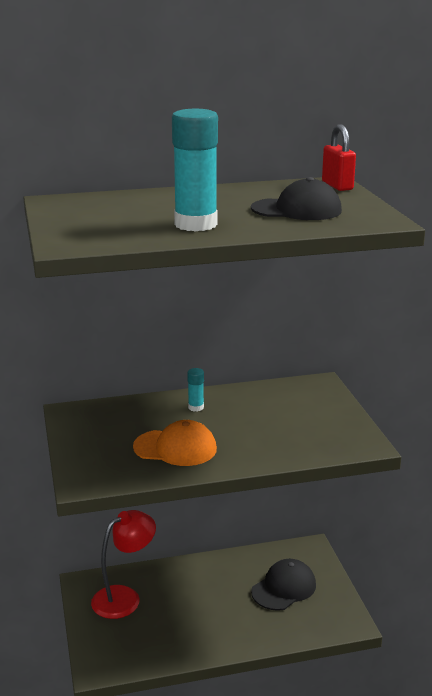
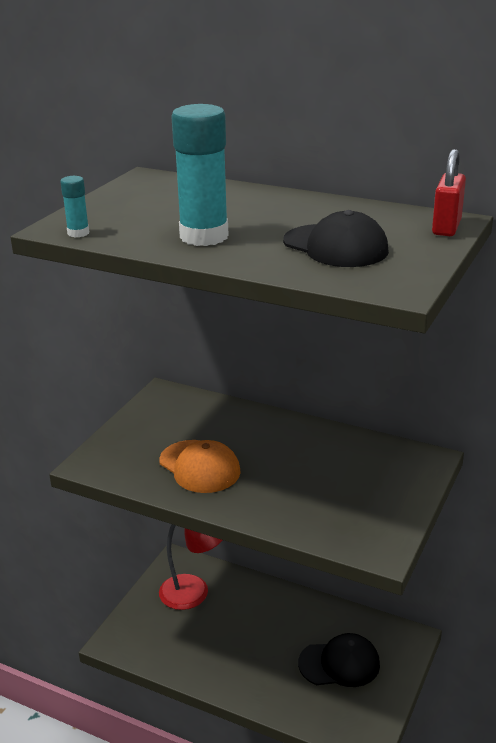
camera: 40 degrees right, 5 degrees up
turquoise glue stick [187,368,204,411] -> turquoise glue stick moved to [60,176,89,238]

